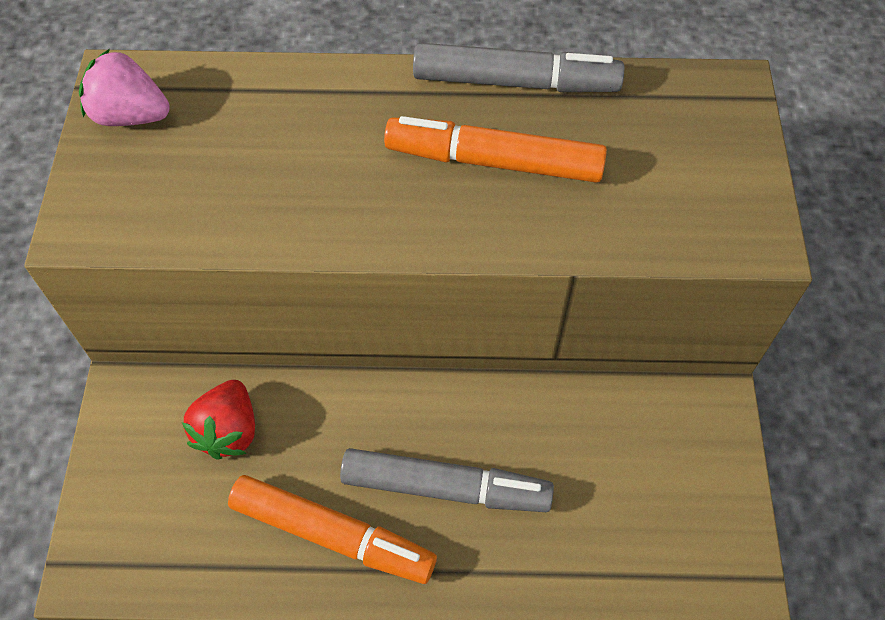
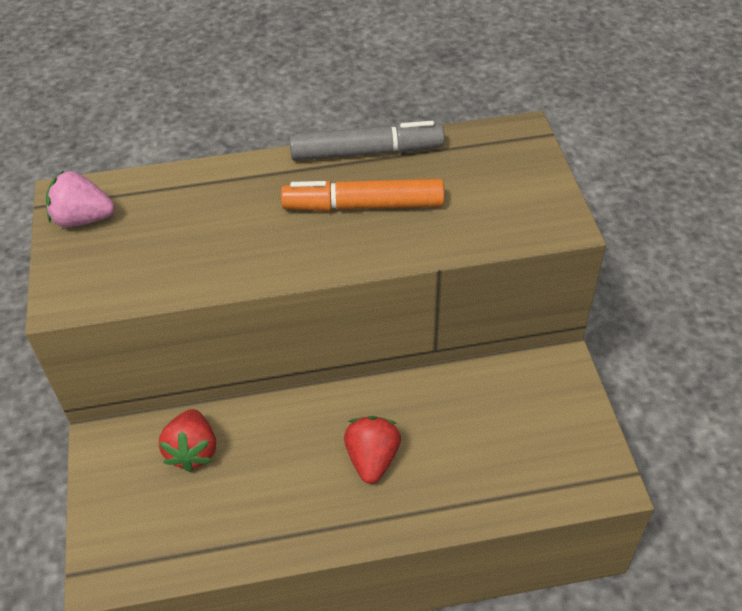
camera: 10 degrees left, 10 degrees down
orange marker [228,475,437,584] -> none
grey marker [340,448,554,512] -> red strawberry [344,416,401,484]

